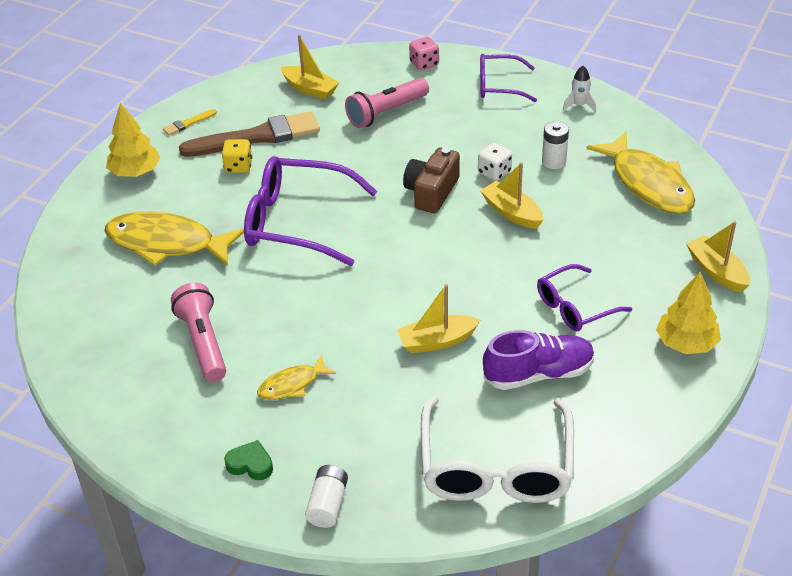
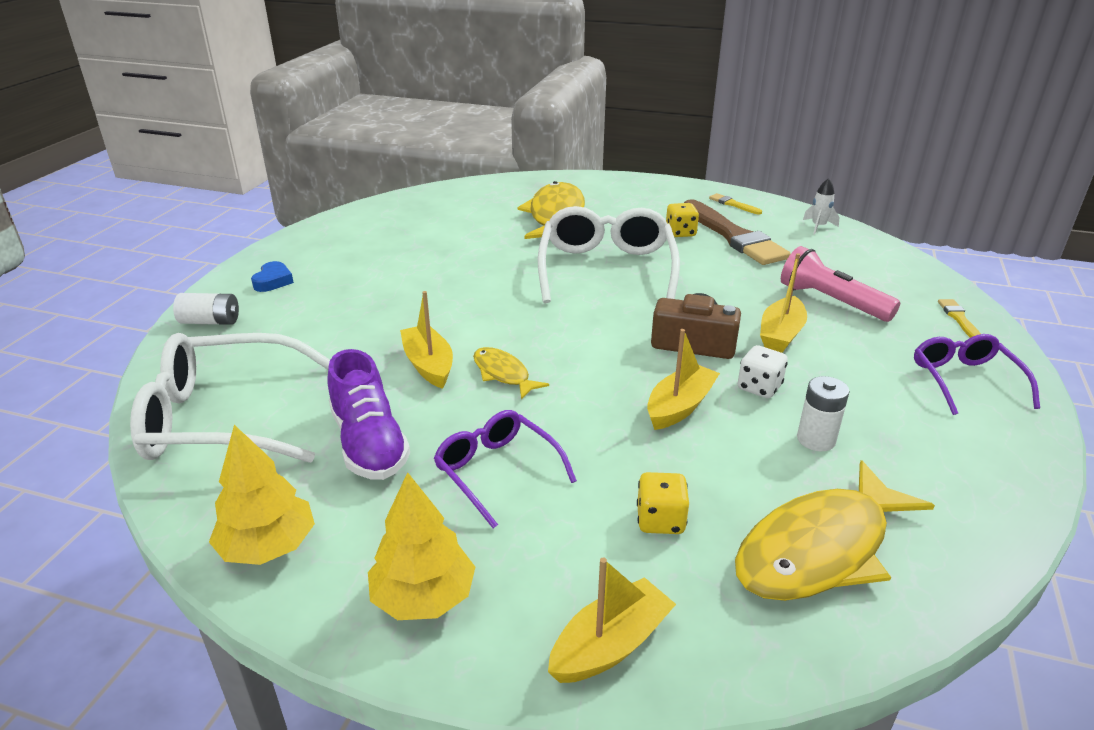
camera: 80 degrees right, 10 degrees down
yellow tree [106,103,160,177] -> yellow tree moved to [209,425,315,565]
pink flashlight [171,283,226,382] -> none
green heart [224,440,273,480] -> blue heart [251,261,294,292]
purple glasses [244,156,377,266] -> white glasses [538,206,680,303]
yellow fish [257,355,336,400] -> yellow fish moved to [473,347,549,399]
yellow boat [281,35,340,100] -> yellow boat moved to [760,253,807,353]
pink dice [409,37,439,70] -> yellow brush [938,299,981,338]
white rocket [563,66,596,112] -> white rocket moved to [803,178,839,235]
none -> yellow dice [637,472,689,534]

